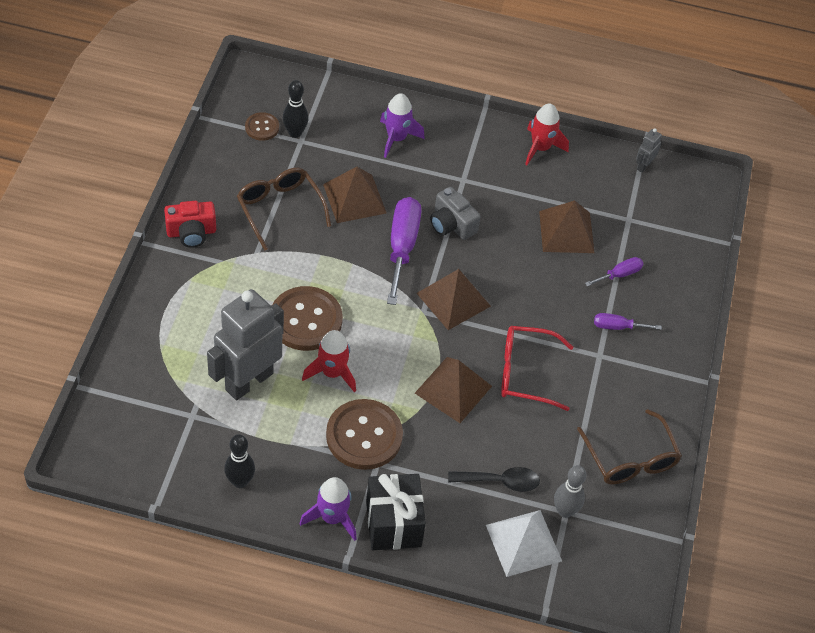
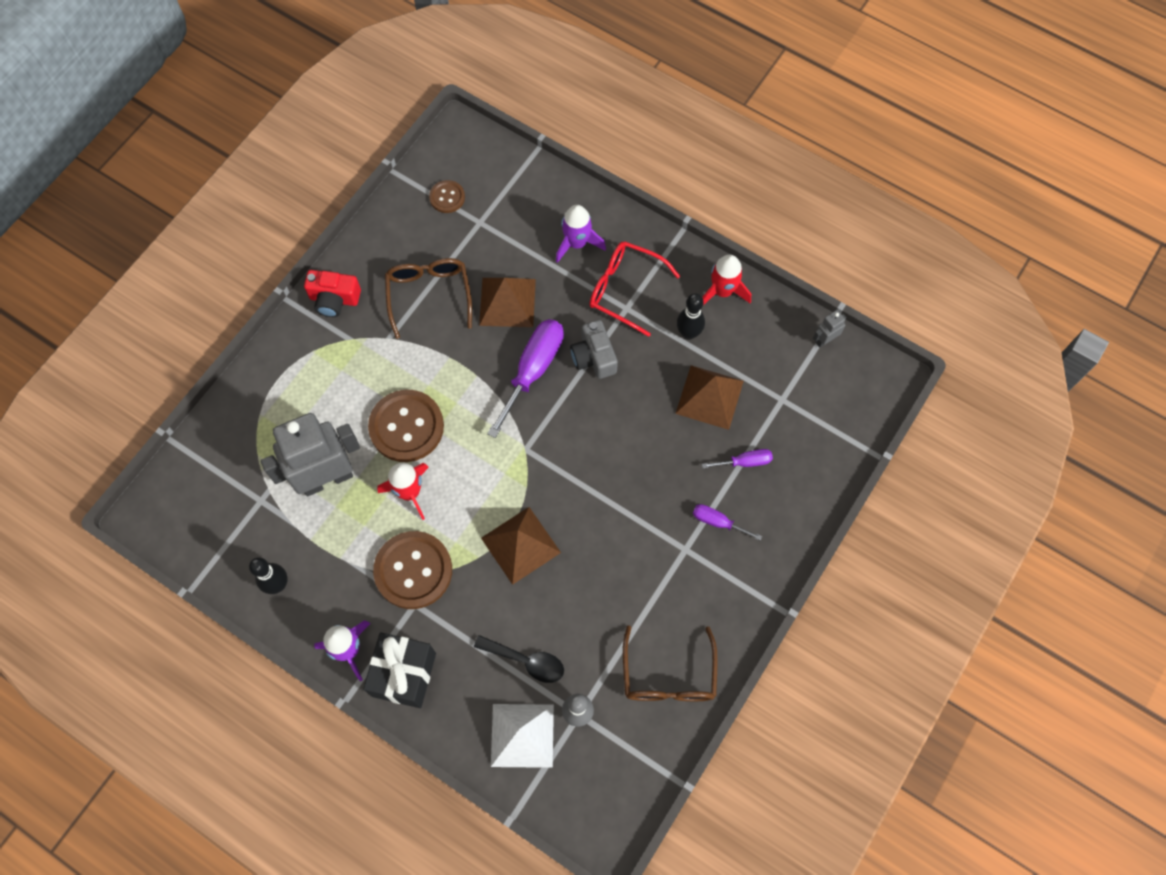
camera: 25 degrees right, 15 degrees up
black bowling pin [283,80,309,138] -> black bowling pin moved to [677,293,705,340]
brown pyramid [416,269,491,330] -> none
red glasses [501,326,573,411] -> red glasses moved to [590,241,680,337]

